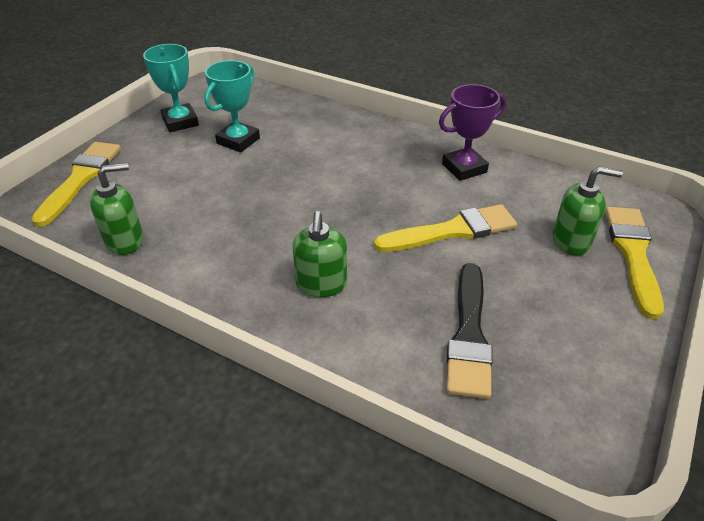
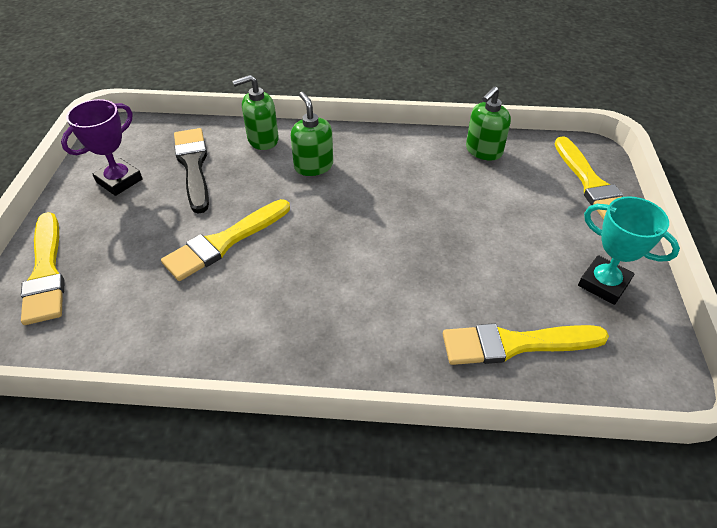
camera: 155 degrees right, 5 degrees up
turquoise trophy [204,60,260,152] -> none
purple trophy [439,84,506,181] -> purple trophy moved to [61,99,143,196]
green soap dispenser [552,166,623,255] -> green soap dispenser moved to [232,75,279,150]
none -> yellow brush [443,323,609,365]

